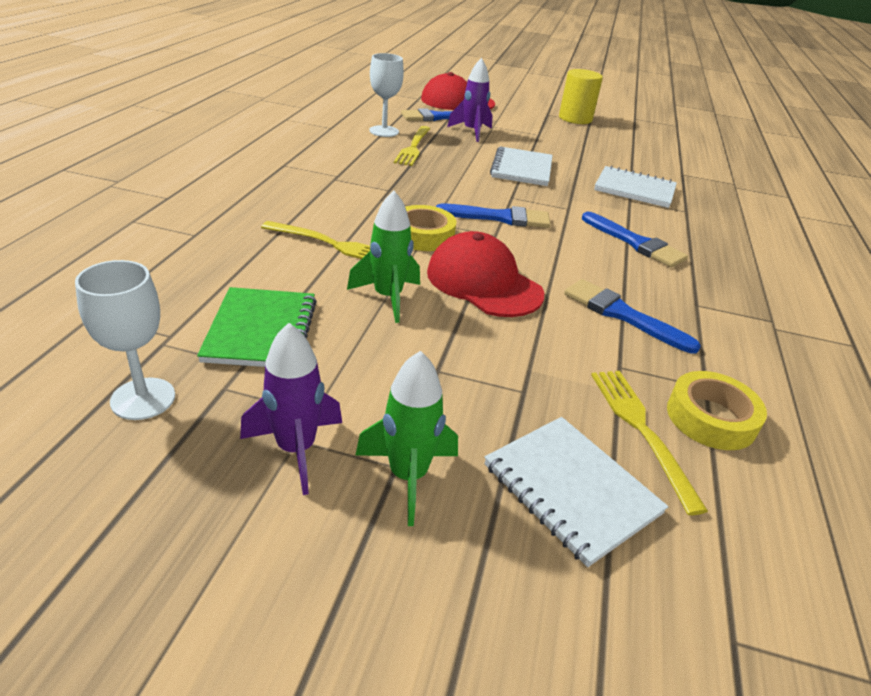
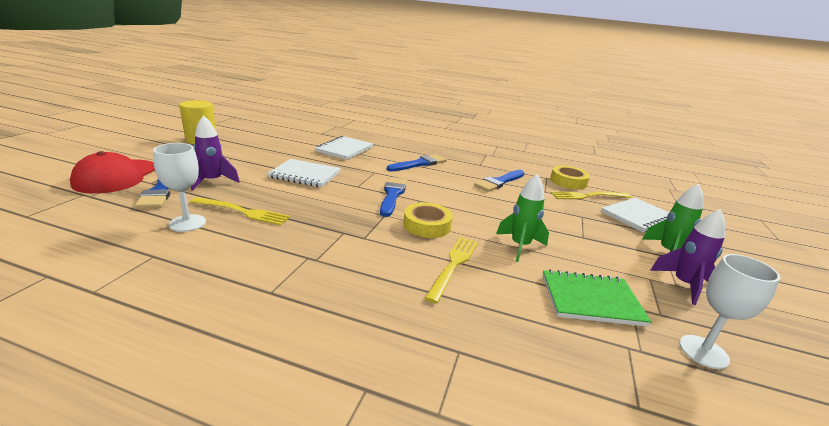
camera: 85 degrees left, 10 degrees down
red cap [427,231,544,317] -> none

